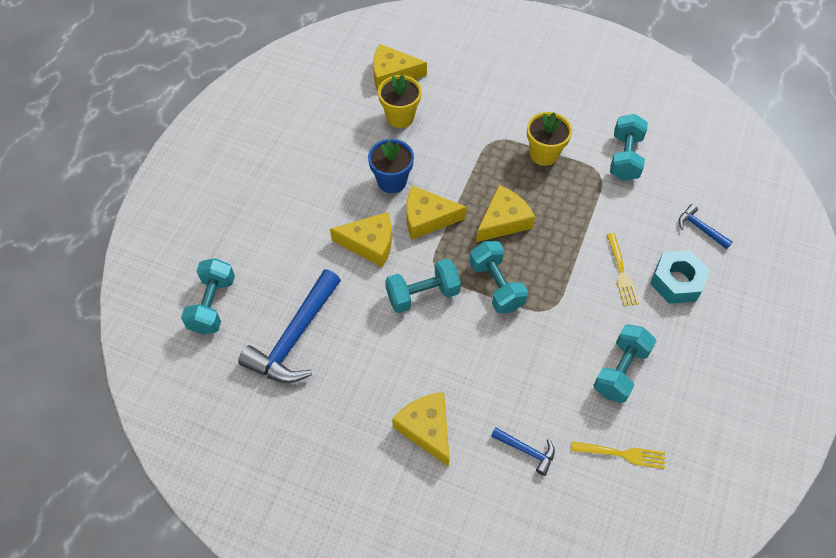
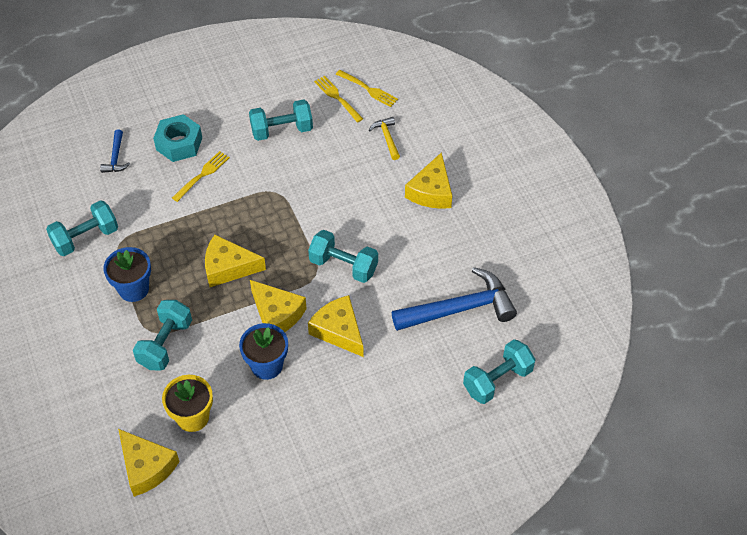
camera: 135 degrees left, 5 degrees down
turquoise dumbbell [469,241,528,314] -> turquoise dumbbell moved to [133,300,192,371]
blue hammer [491,427,555,476] -> yellow hammer [369,117,400,160]
yellow flower pot [527,112,572,166] -> blue flower pot [103,247,151,302]
none -> yellow fork [336,70,398,107]

